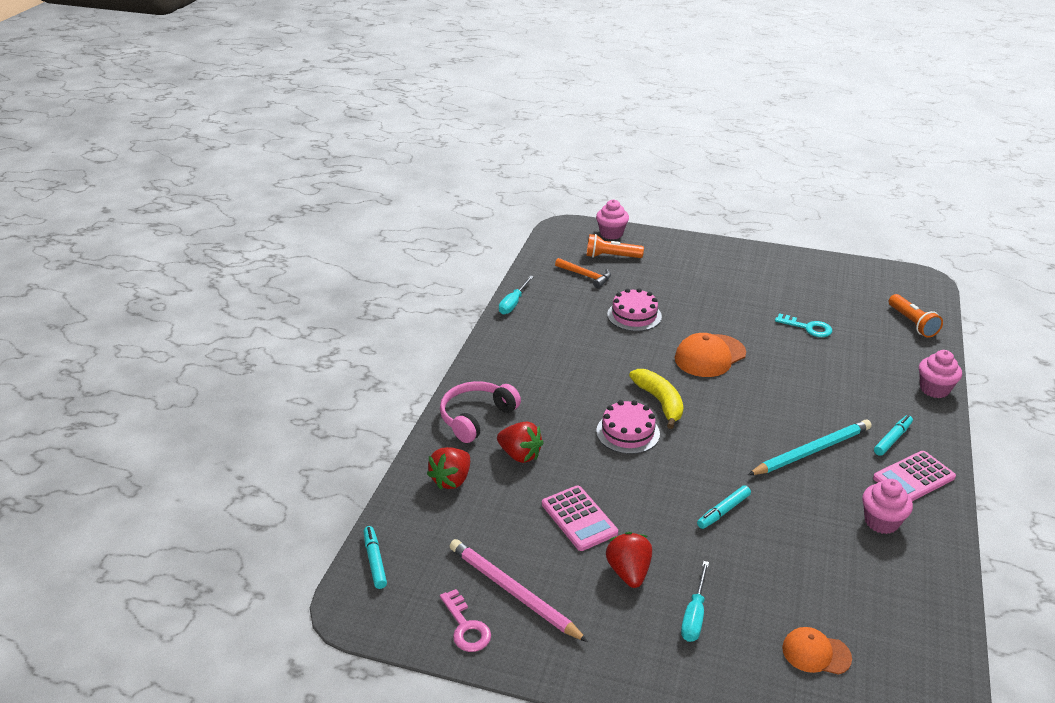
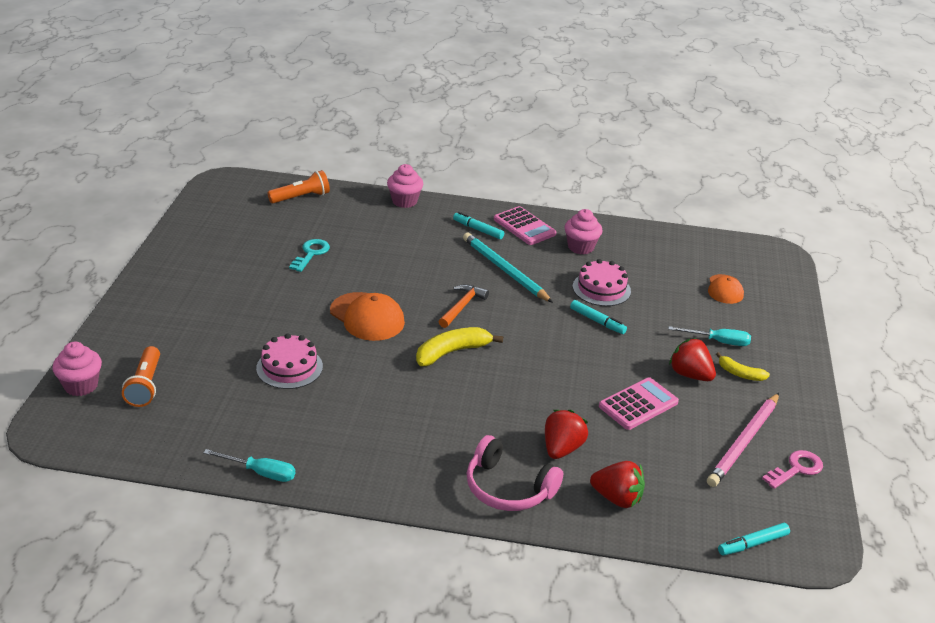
camera: 100 degrees left, 0 degrees up
orange hammer [555,258,611,288] -> orange hammer moved to [439,284,489,328]
pink cake [596,400,660,454] -> pink cake moved to [573,259,631,306]
red strawberry [606,532,652,588] -> red strawberry turned 60 degrees clockwise [669,338,716,381]
none -> yellow banana [716,352,770,381]

